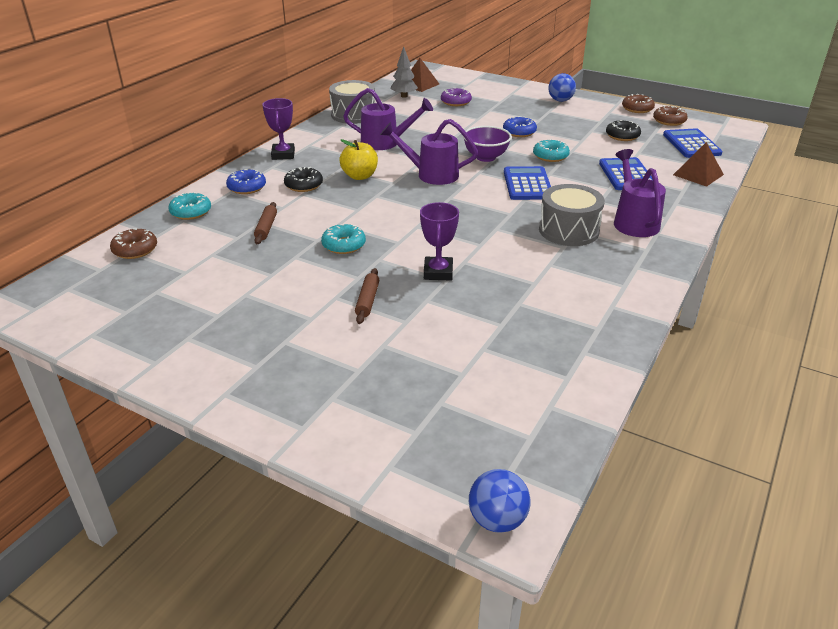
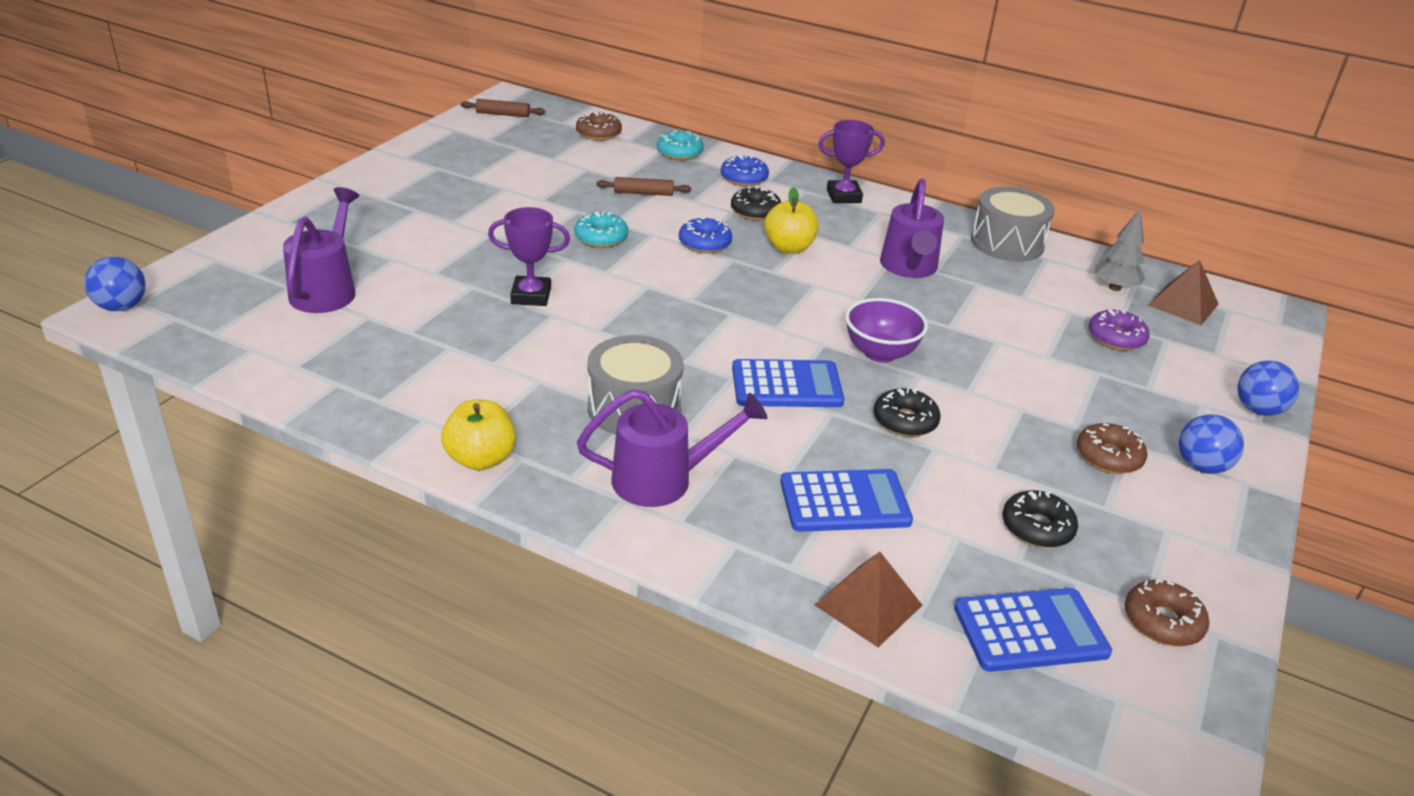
camera: 85 degrees right, 0 degrees up
brown rolling pin [355,268,379,324] -> brown rolling pin moved to [461,99,545,117]
purple watering can [380,119,478,185] -> purple watering can moved to [283,187,359,313]
blue donut [503,116,537,137] -> blue donut moved to [679,217,732,253]
turquoise donut [533,139,570,162] -> black donut [874,388,940,437]
brown donut [622,94,655,113] -> brown donut moved to [1077,423,1147,474]
none -> yellow apple [441,400,516,471]
none -> blue ball [1237,360,1299,416]

